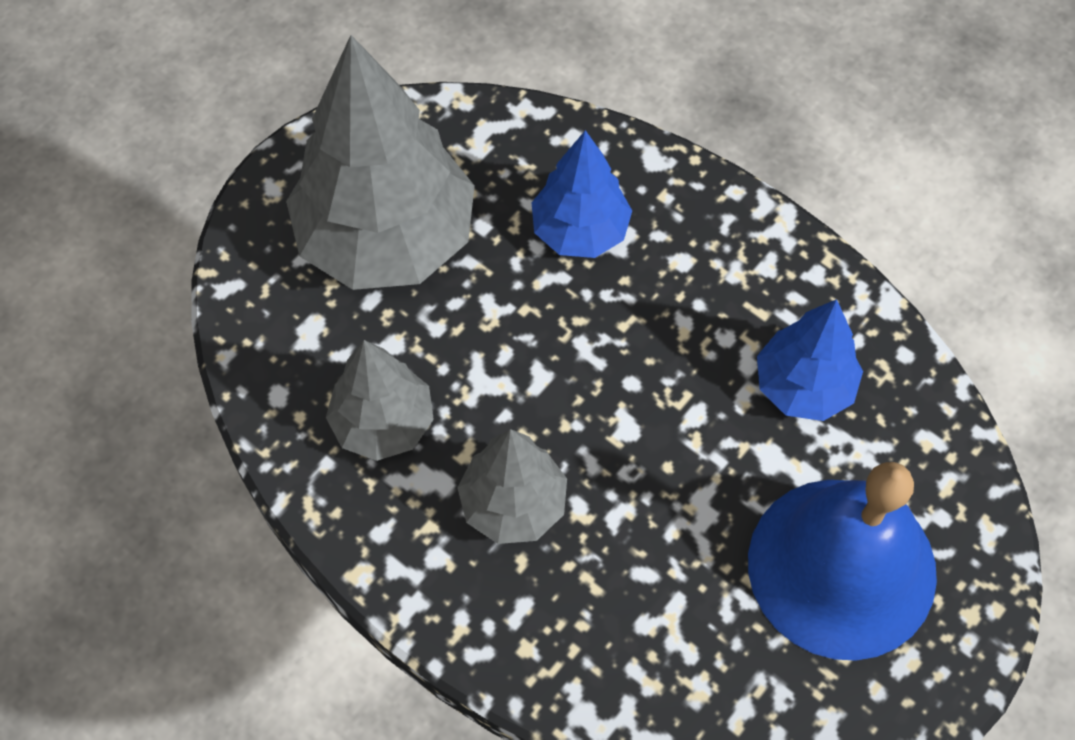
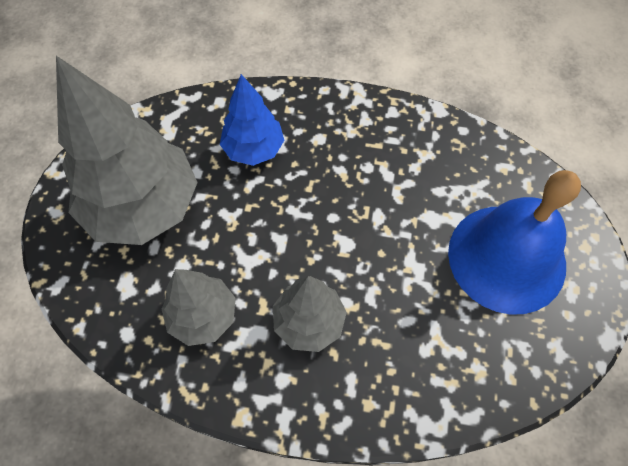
camera: 30 degrees left, 0 degrees up
blue tree [757,299,863,421] -> none

